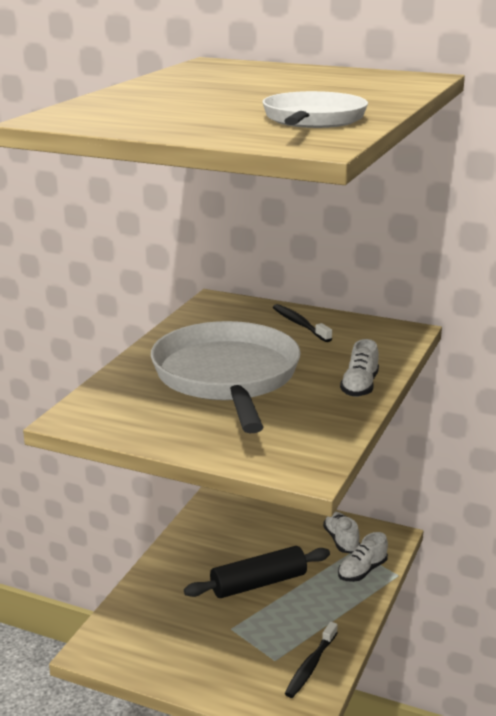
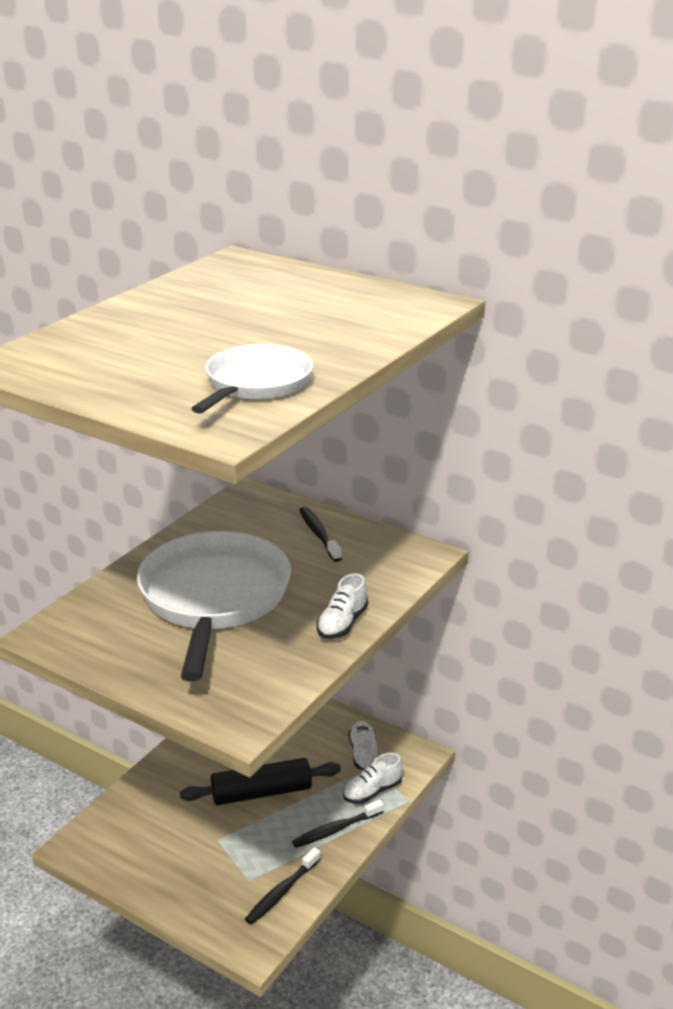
camera: 10 degrees right, 5 degrees up
none -> black toothbrush [292,799,384,848]

